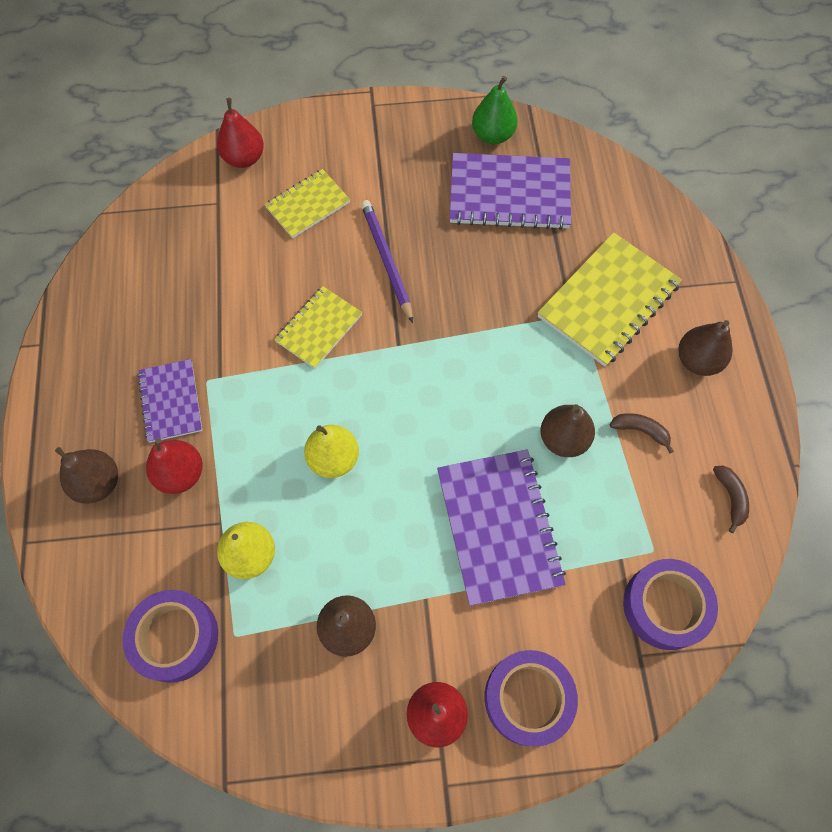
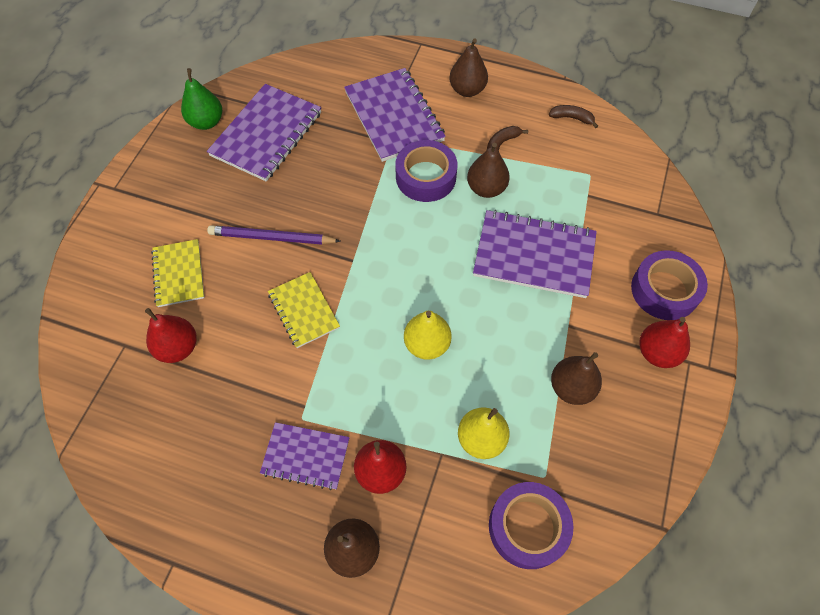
camera: 65 degrees left, 5 degrees down
red pear [217,98,264,168] -> red pear moved to [145,308,197,363]
yellow notebook [538,232,682,367] -> purple notebook [344,68,446,162]
purple tape [623,559,718,650] -> purple tape moved to [395,140,457,202]

